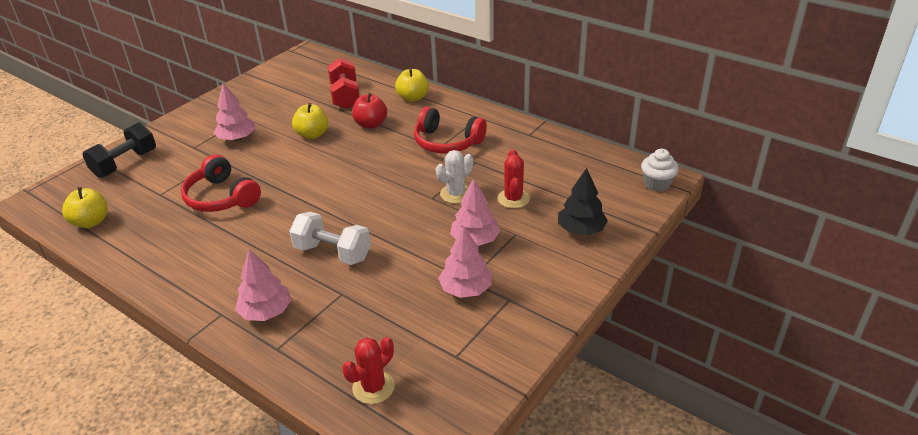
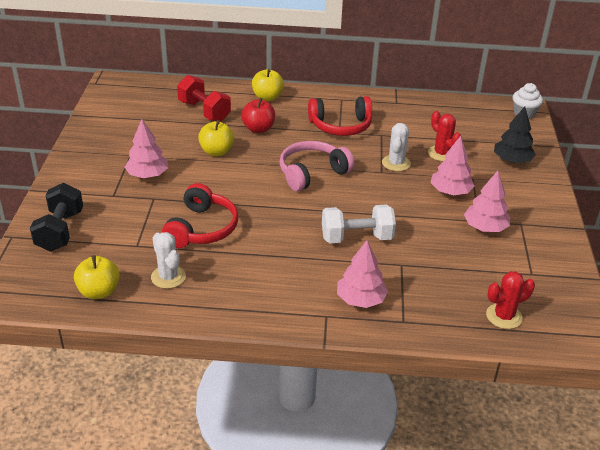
camera: 35 degrees left, 0 degrees up
red headphones [181,154,261,212] -> red headphones turned 90 degrees counterclockwise [162,183,238,248]
red cactus [342,337,395,404] -> red cactus turned 60 degrees clockwise [486,271,535,329]
none -> white cactus [151,232,186,289]
none -> pink headphones [279,141,354,191]

